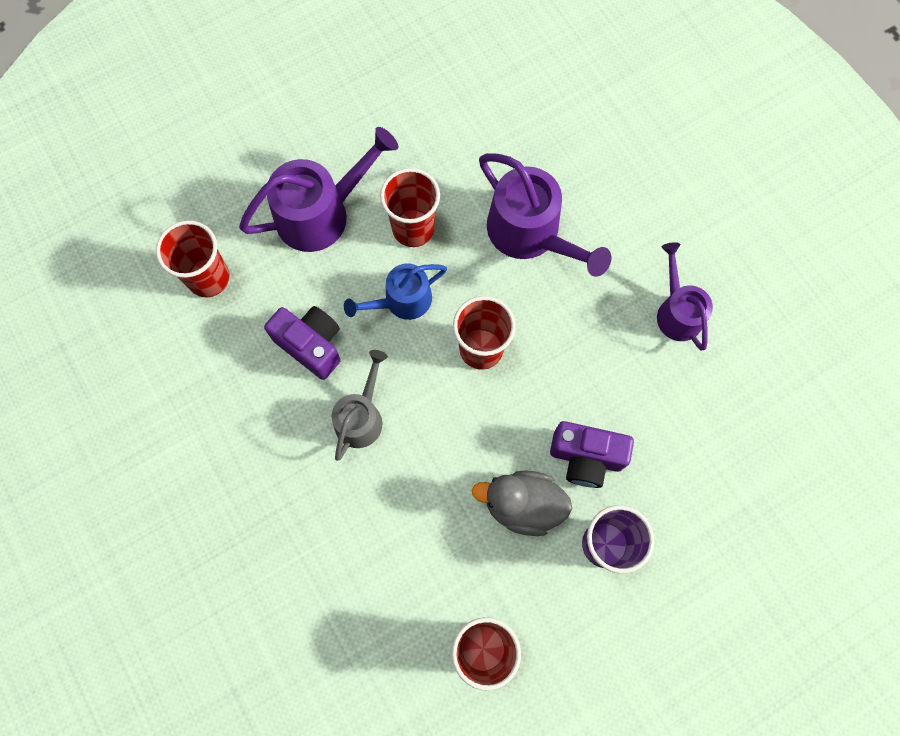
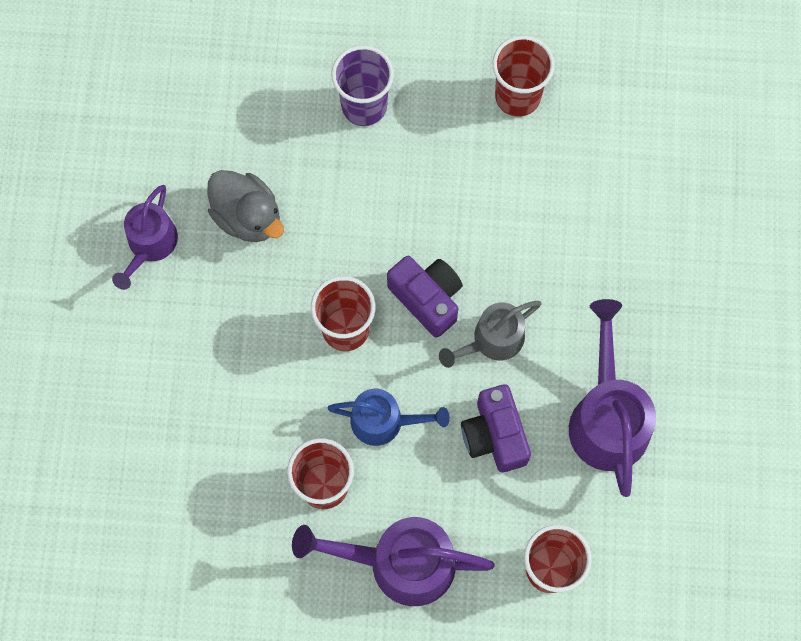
camera: 145 degrees left, 0 degrees up
grey duck [472,471,572,536] -> grey duck moved to [207,170,284,242]
purple watering can [479,153,611,277] -> purple watering can moved to [569,299,656,497]
purple camera [550,421,634,488] -> purple camera moved to [387,256,463,338]

